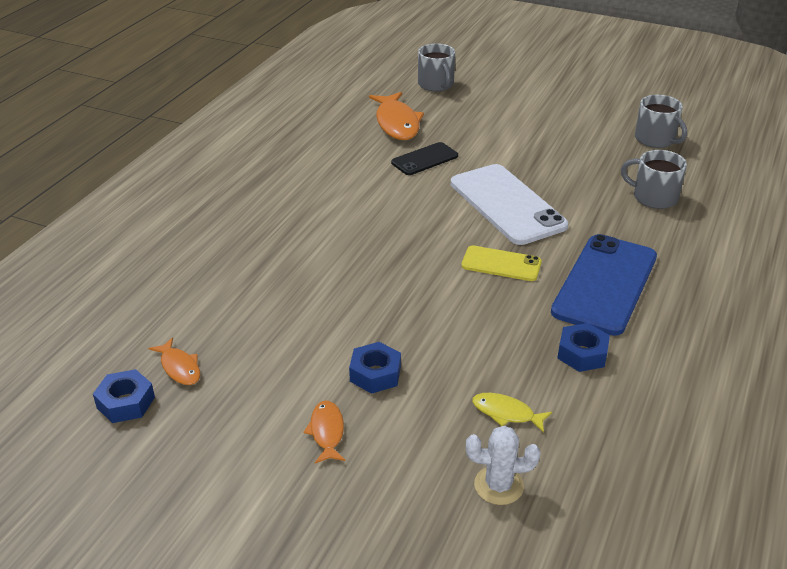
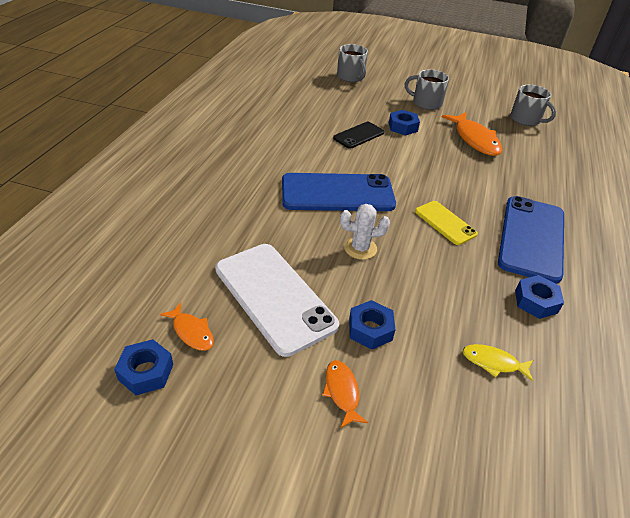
camera: 10 degrees left, 5 degrees up
orange fish [369,92,424,140] -> orange fish moved to [442,112,503,156]
white phone [451,164,568,245] -> white phone moved to [215,244,339,357]
yellow phone [461,245,542,281] -> yellow phone turned 45 degrees clockwise [415,201,478,245]
white cactus [466,426,540,505] -> white cactus moved to [340,204,390,260]
grey mug [621,150,687,209] -> grey mug moved to [405,69,449,110]
none -> blue phone [282,173,396,211]
none -> blue nut [389,110,420,135]

